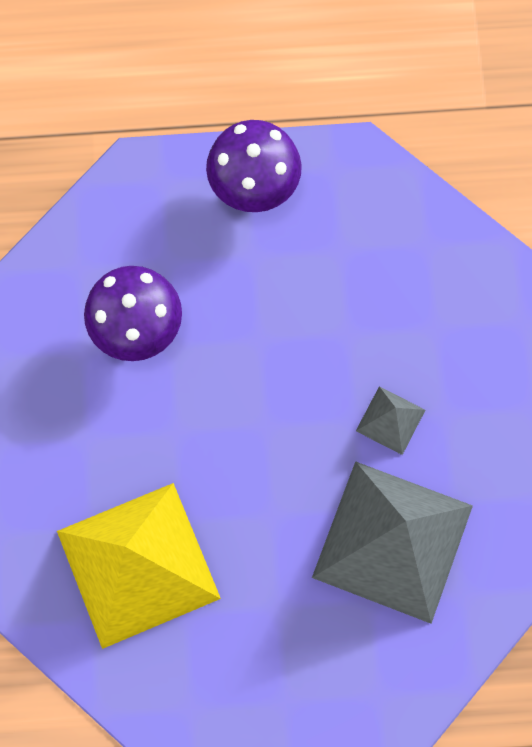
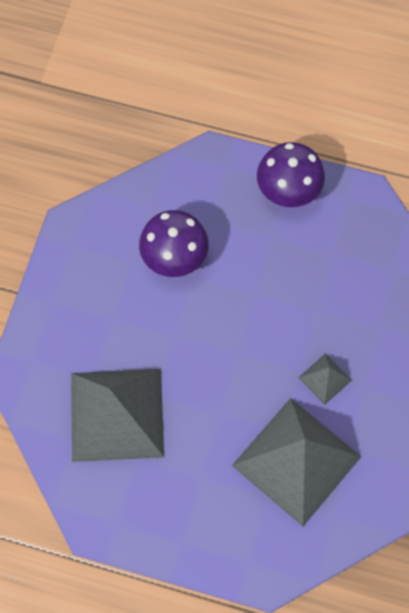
camera: 20 degrees right, 5 degrees down
yellow pyramid [57,483,221,649] -> grey pyramid [71,369,164,462]

